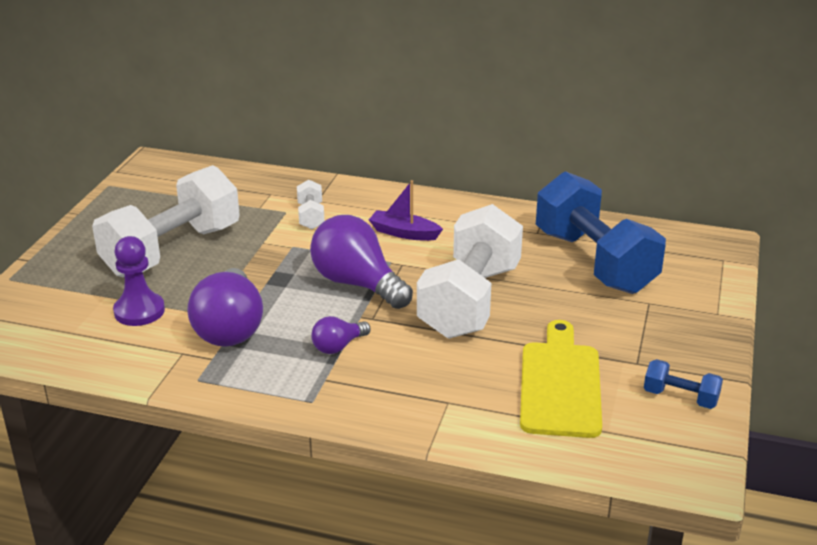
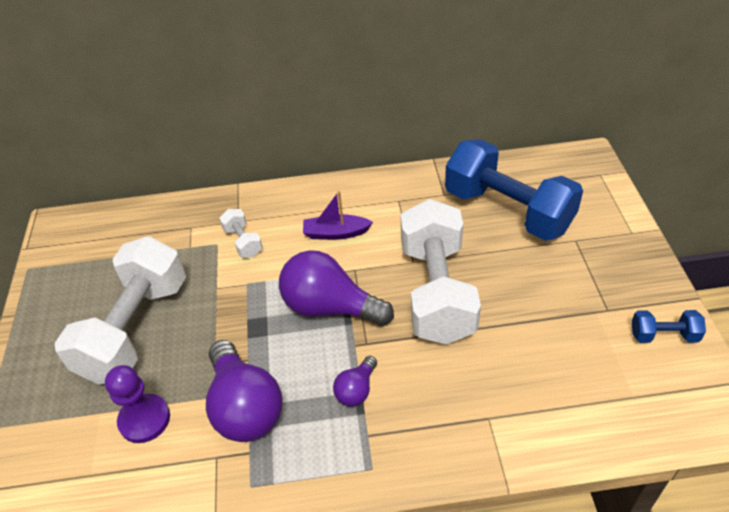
camera: 20 degrees left, 15 degrees up
yellow cutting board [520,320,602,438] -> none

